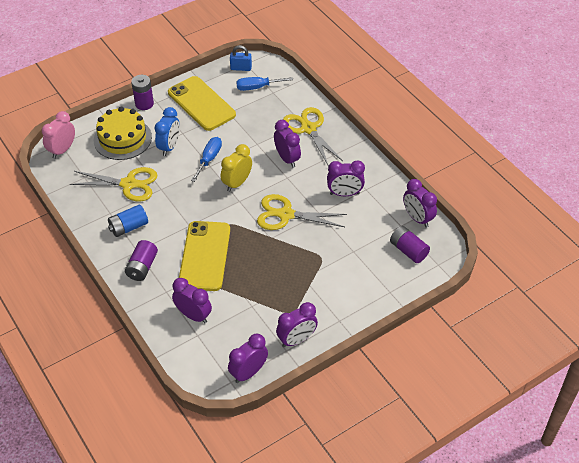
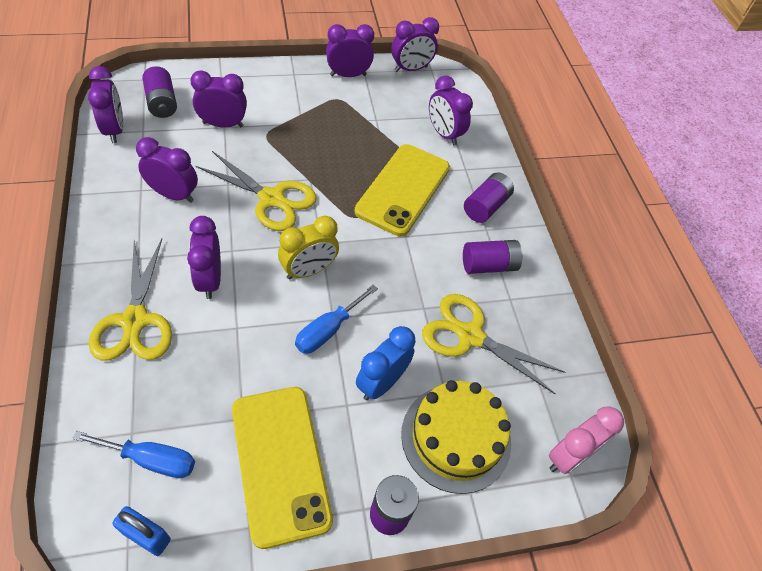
camera: 165 degrees left, 5 degrees up
blue battery [108,205,148,237] -> purple battery [463,240,523,274]
none -> purple clock [191,70,247,128]

